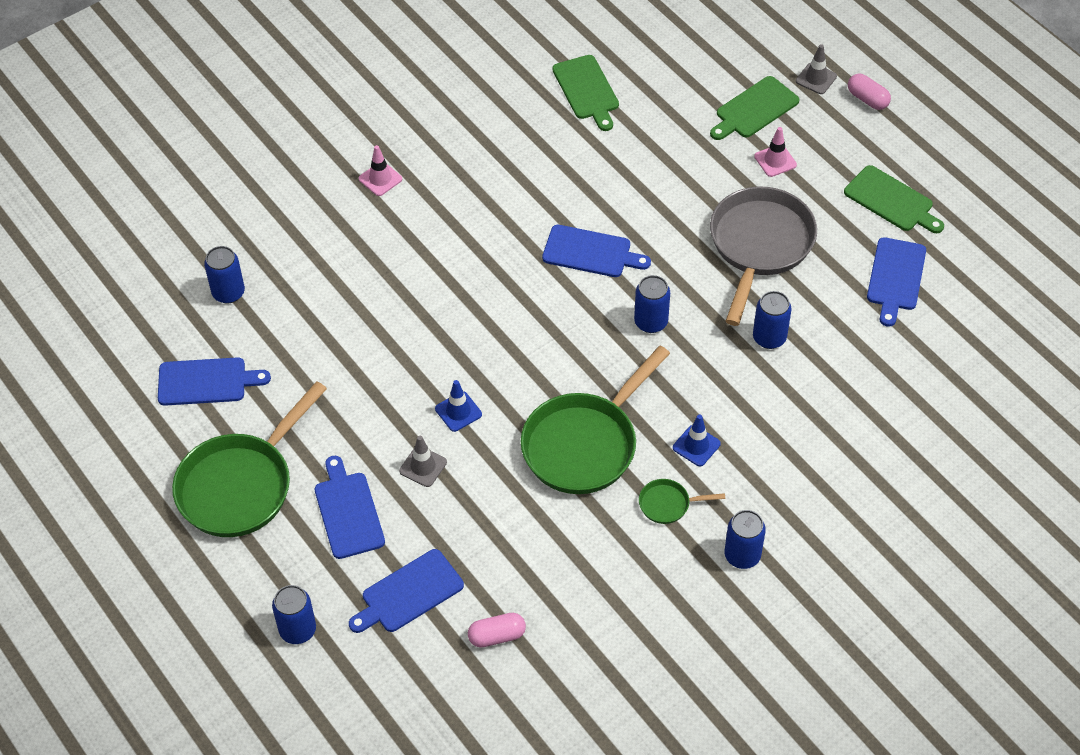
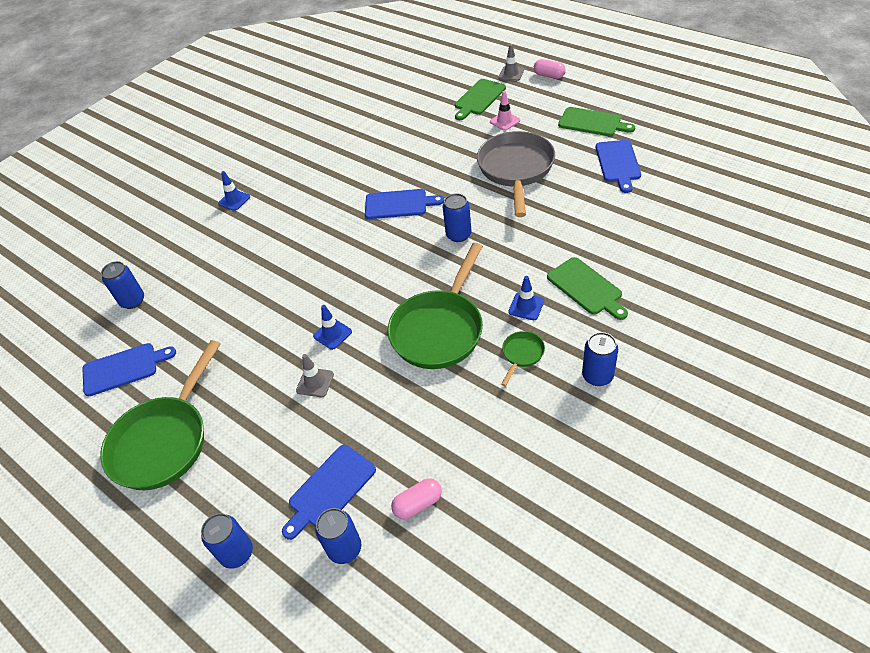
camera: 10 degrees left, 5 degrees down
blue cutting board [315,456,385,559] -> none
pink traffic cone [359,145,402,196] -> blue traffic cone [218,171,250,211]
green cutting board [552,55,619,131] -> green cutting board moved to [547,257,628,320]
green pan [639,479,725,524] -> green pan turned 135 degrees clockwise [501,331,545,386]
blue can [753,291,792,349] -> blue can moved to [315,508,361,564]

